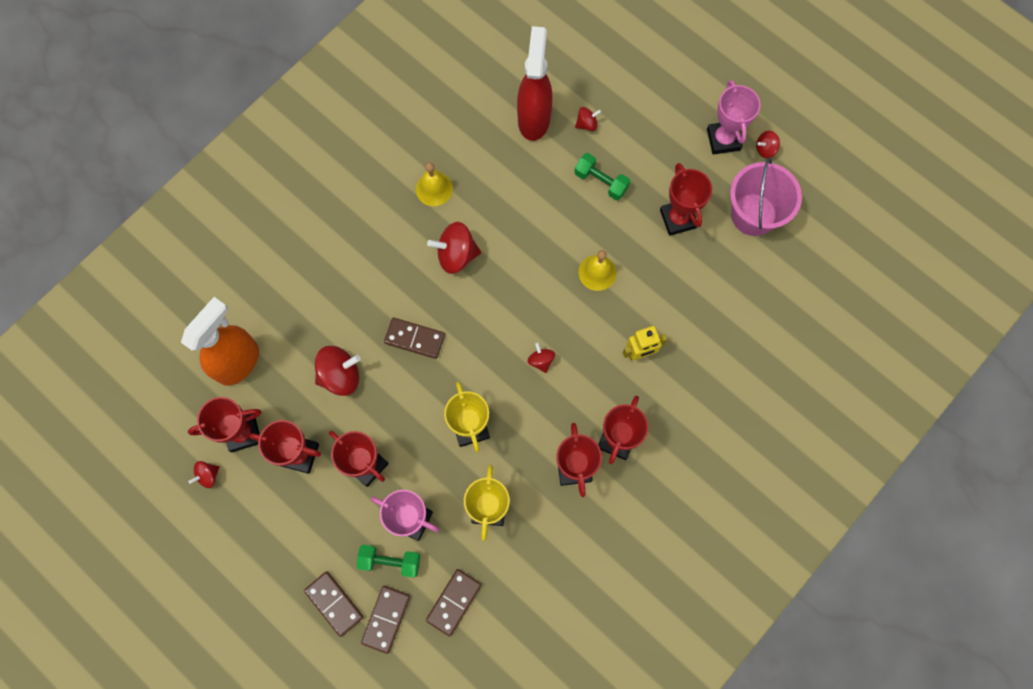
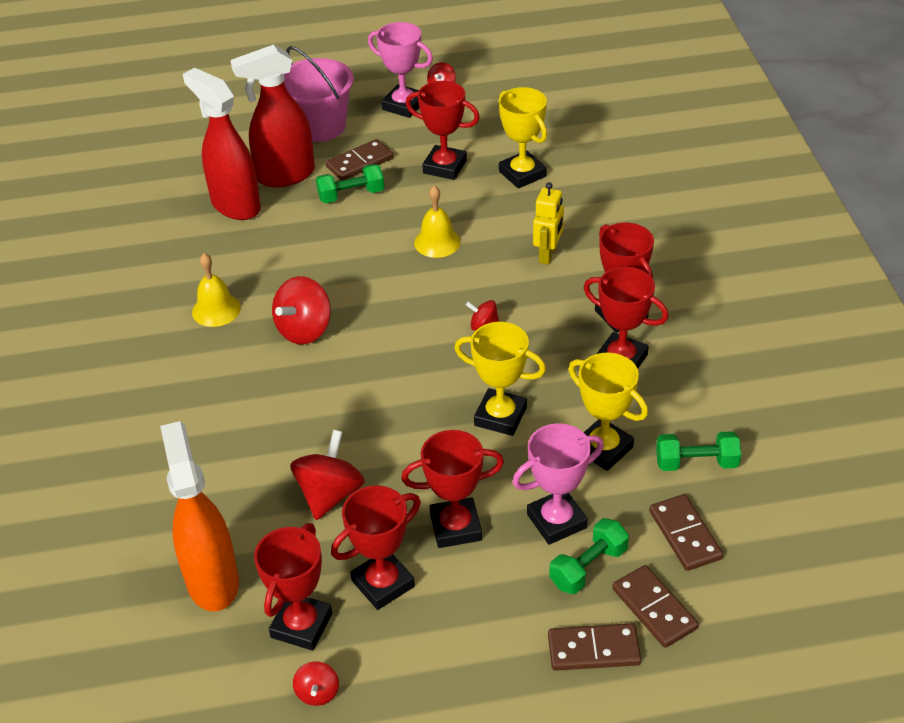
camera: 50 degrees left, 30 degrees down
brown domino [384,318,445,359] -> brown domino moved to [326,139,394,181]
red spinning top [575,107,601,131] -> red spray bottle [231,45,315,187]
pink bucket [730,157,802,236] -> pink bucket moved to [284,46,354,142]
none -> yellow trophy [499,87,547,189]
none -> green dumbbell [656,431,741,471]

